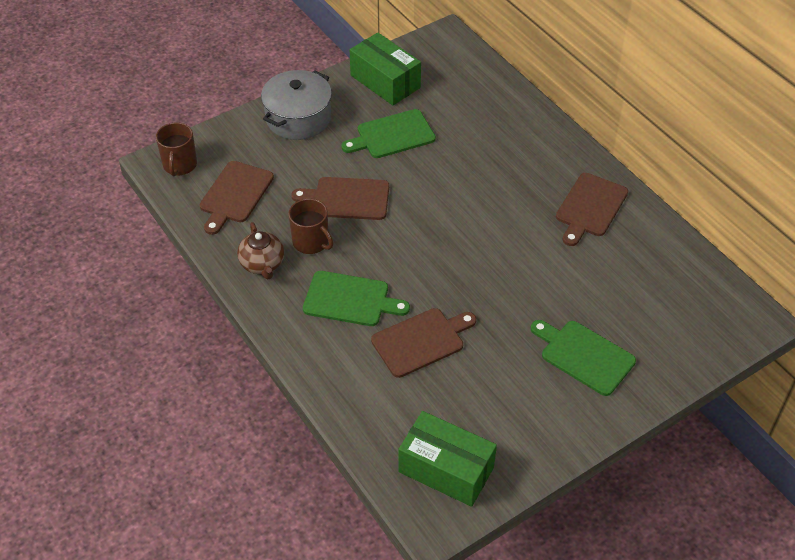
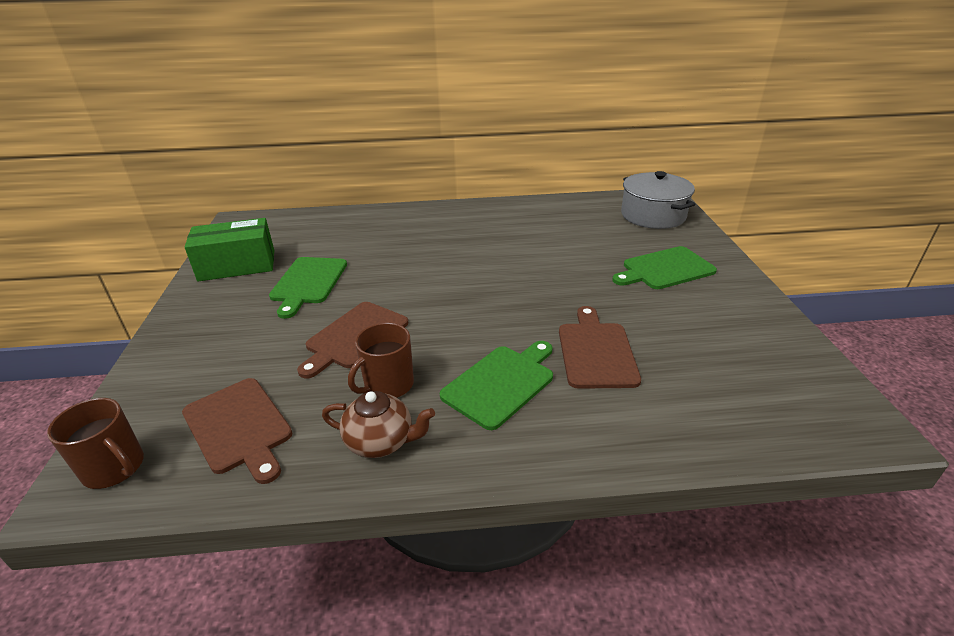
camera: 60 degrees left, 15 degrees down
grey pot [261,70,332,140] -> grey pot moved to [621,171,695,229]
brown mug [289,199,333,254] -> brown mug turned 150 degrees clockwise [348,323,414,398]
green box [398,411,497,507] -> none
brown cutting board [556,173,628,246] -> none

